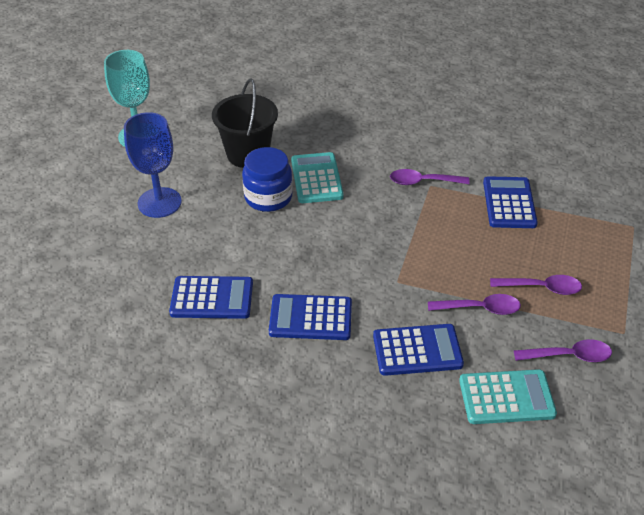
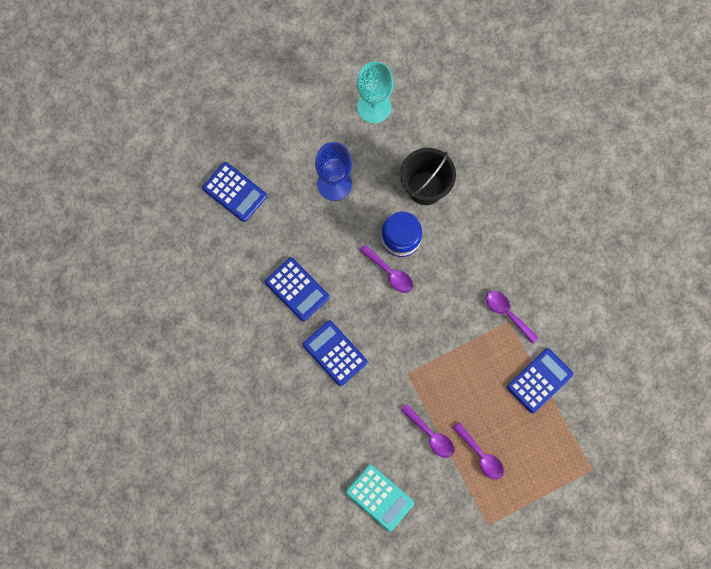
camera: 45 degrees right, 30 degrees up
turquoise calculator [291,152,344,203] -> none
blue calculator [373,324,464,376] -> blue calculator moved to [202,162,267,222]
purple spoon [514,339,612,362] -> purple spoon moved to [359,244,413,293]

